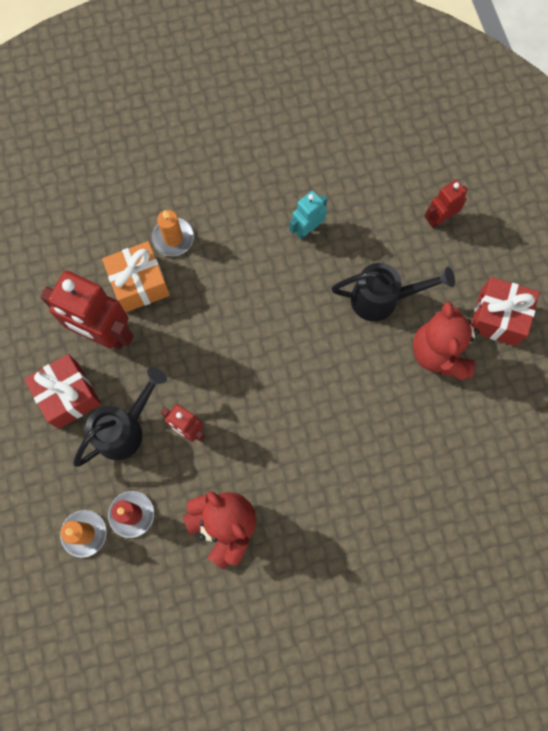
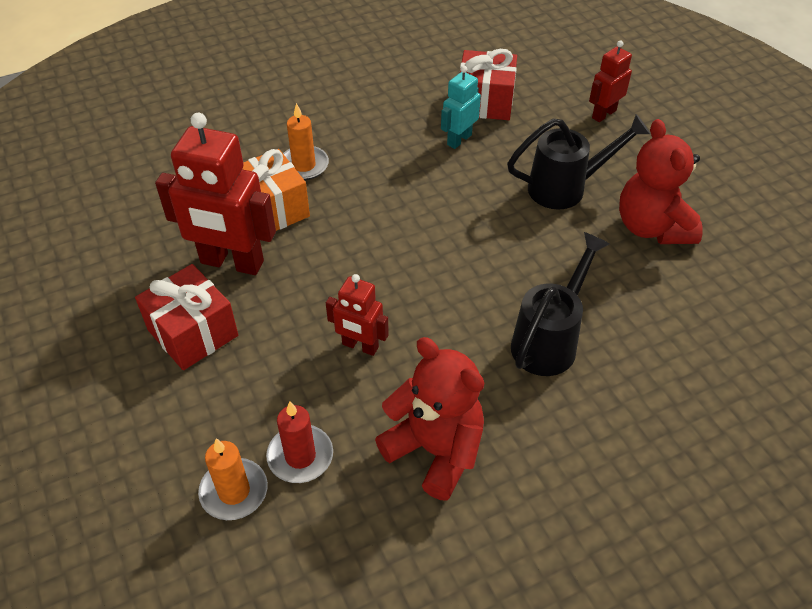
camera: 10 degrees left, 25 degrees down
black watering can [73,367,167,467] -> black watering can moved to [511,232,609,376]
red gift [471,277,540,346] -> red gift moved to [460,49,517,120]

